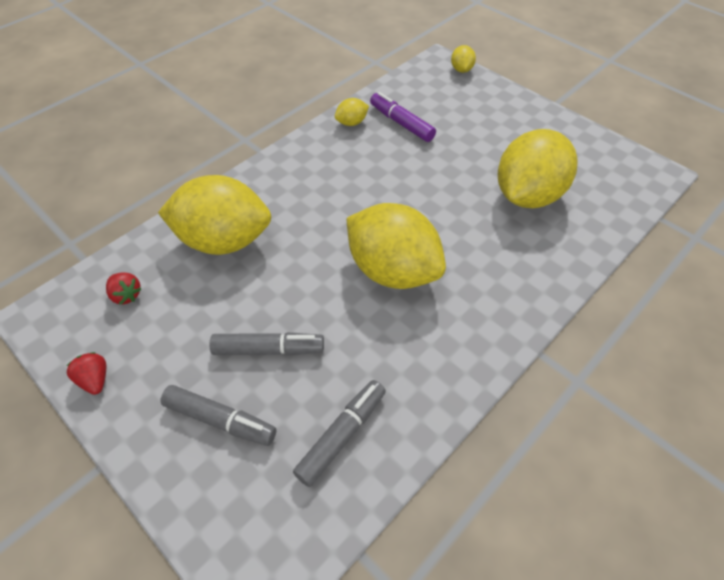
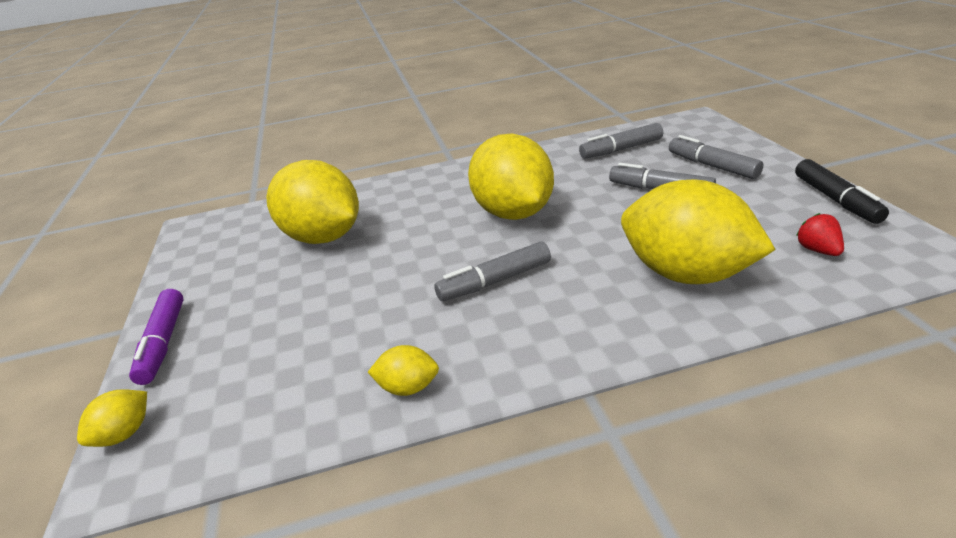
camera: 145 degrees left, 20 degrees down
red strawberry [67,352,106,395] -> black marker [795,159,889,224]
purple marker [370,92,436,142] -> purple marker moved to [129,289,184,385]
yellow lemon [498,129,578,208] -> yellow lemon turned 60 degrees clockwise [266,160,359,244]
none -> grey marker [434,242,551,301]

